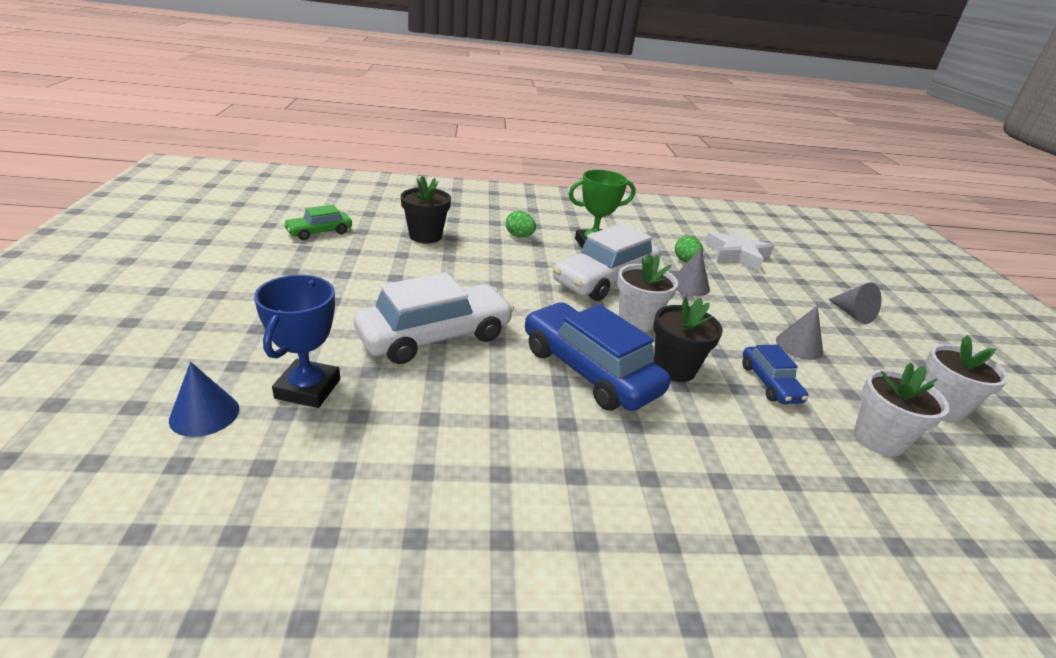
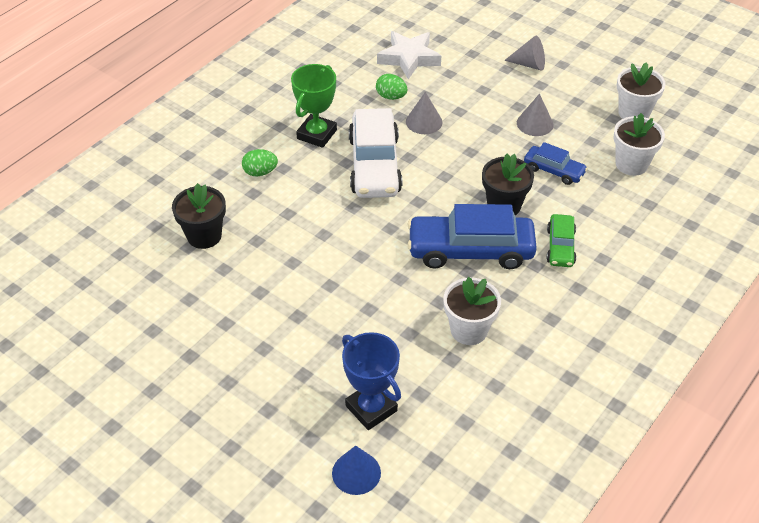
camera: 45 degrees left, 15 degrees up
green car [283,205,352,240] -> green car moved to [547,214,576,267]
white car [354,273,514,364] -> none
white flower pot [617,253,678,332] -> white flower pot moved to [443,277,501,345]

